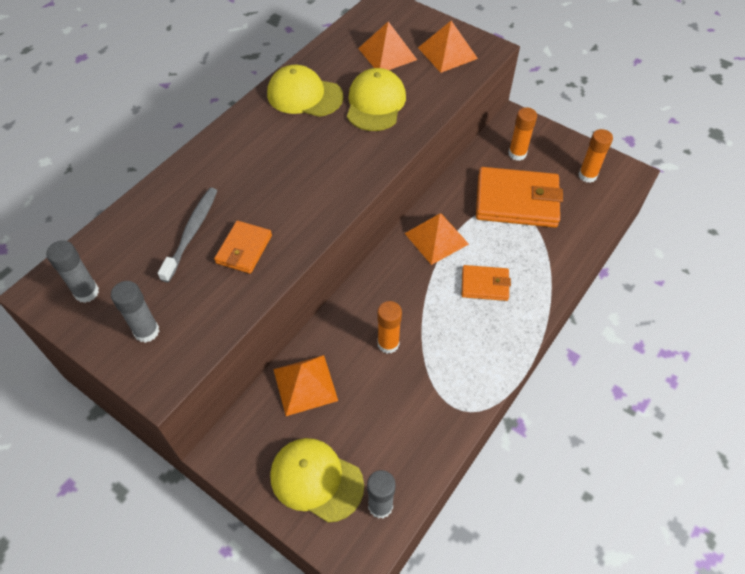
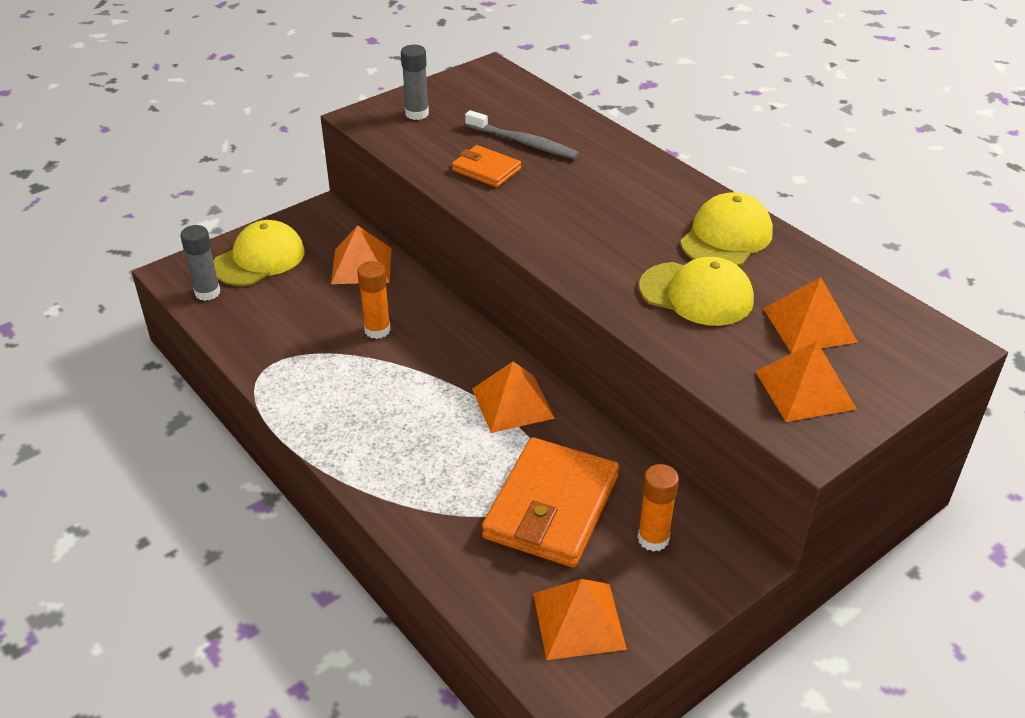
camera: 105 degrees right, 15 degrees down
grey glue stick [46,240,99,303] -> none
orange wallet [462,265,511,301] -> none
orange glue stick [579,129,613,183] -> orange pyramid [533,579,627,660]

